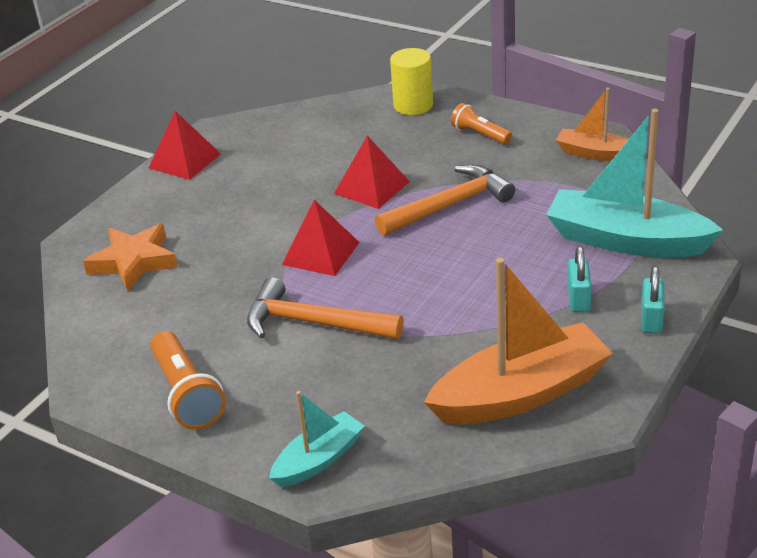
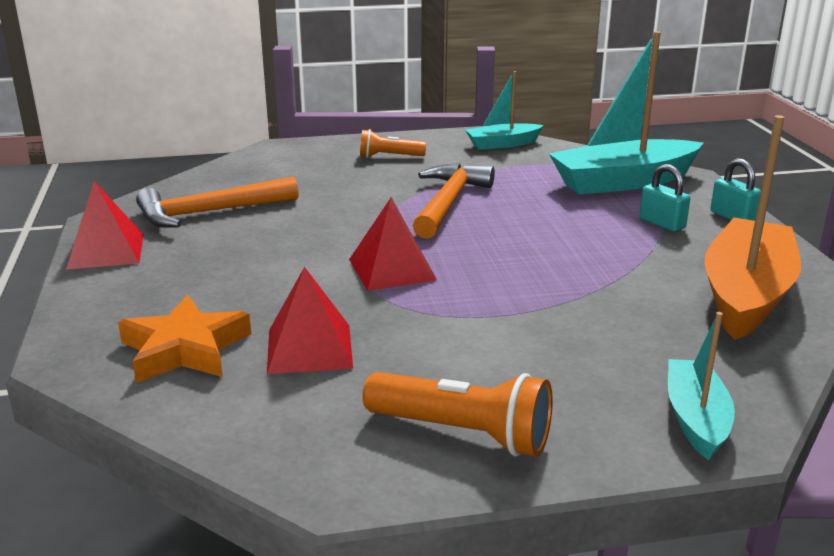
camera: 45 degrees left, 10 degrees down
orange hammer [247,277,404,339] -> orange hammer moved to [136,177,299,228]
red pyramid [334,136,410,209] -> red pyramid moved to [267,267,353,374]
yellow cylinder [390,48,433,115] -> none
orange boat [556,88,629,161] -> turquoise boat [465,71,544,150]

